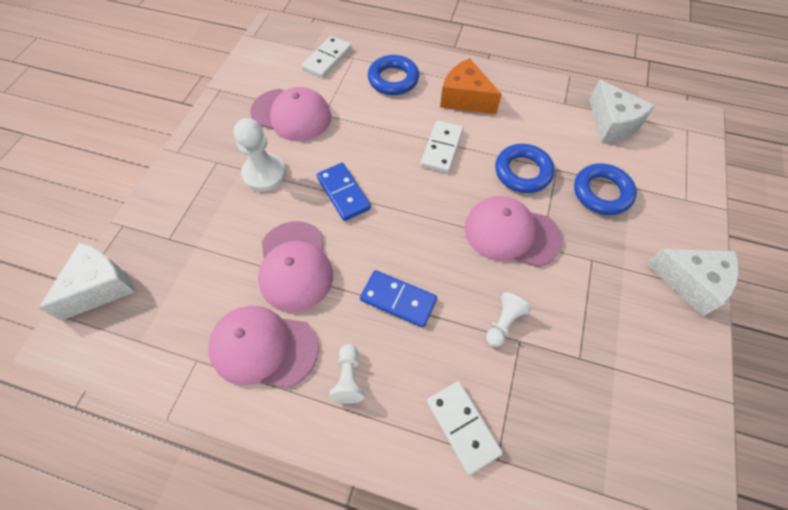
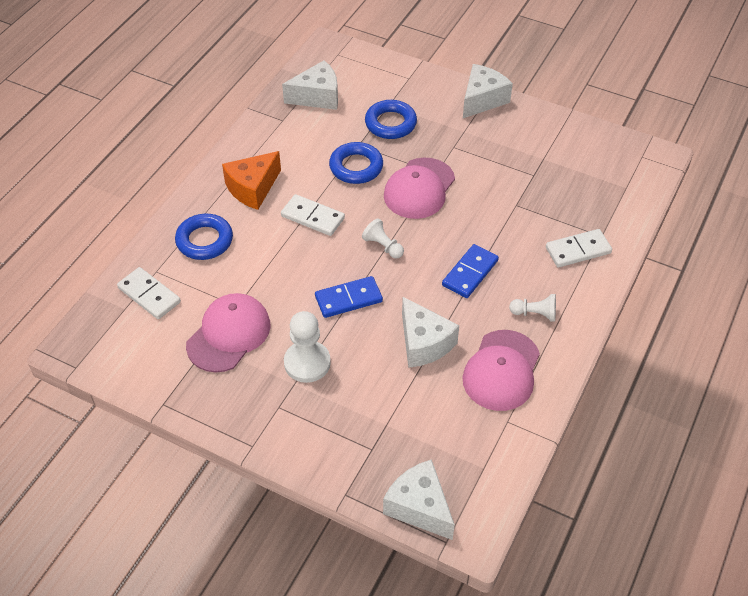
camera: 80 degrees left, 10 degrees down
pink cap [258,221,333,312] -> white cheese [402,297,459,368]
white pawn [486,292,532,347] -> white pawn moved to [362,218,404,258]

